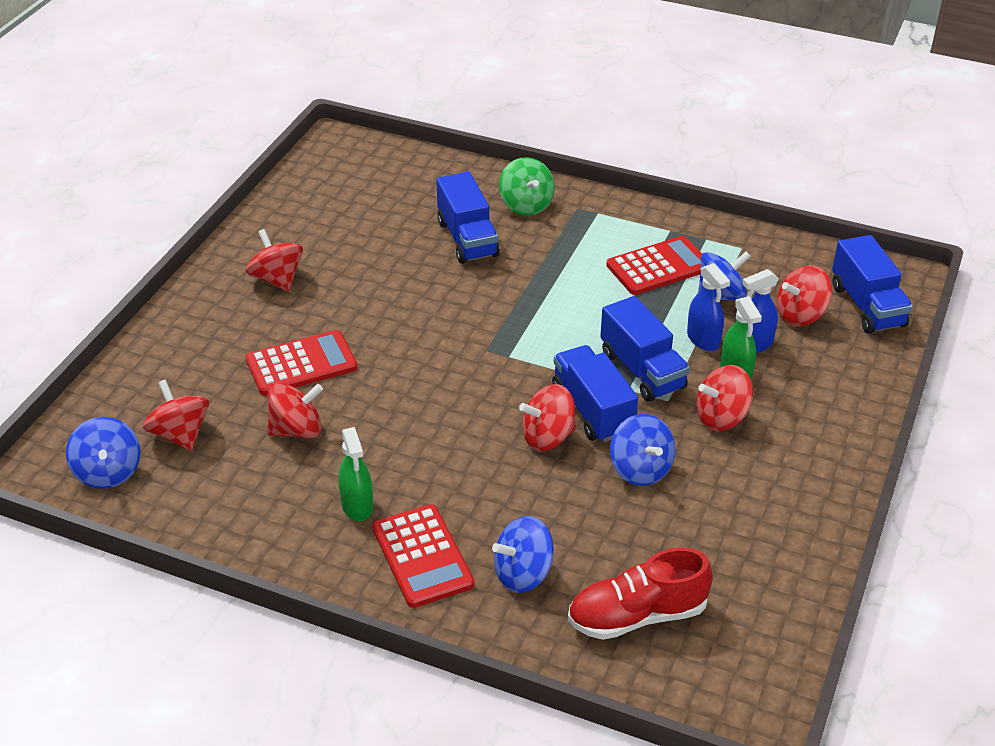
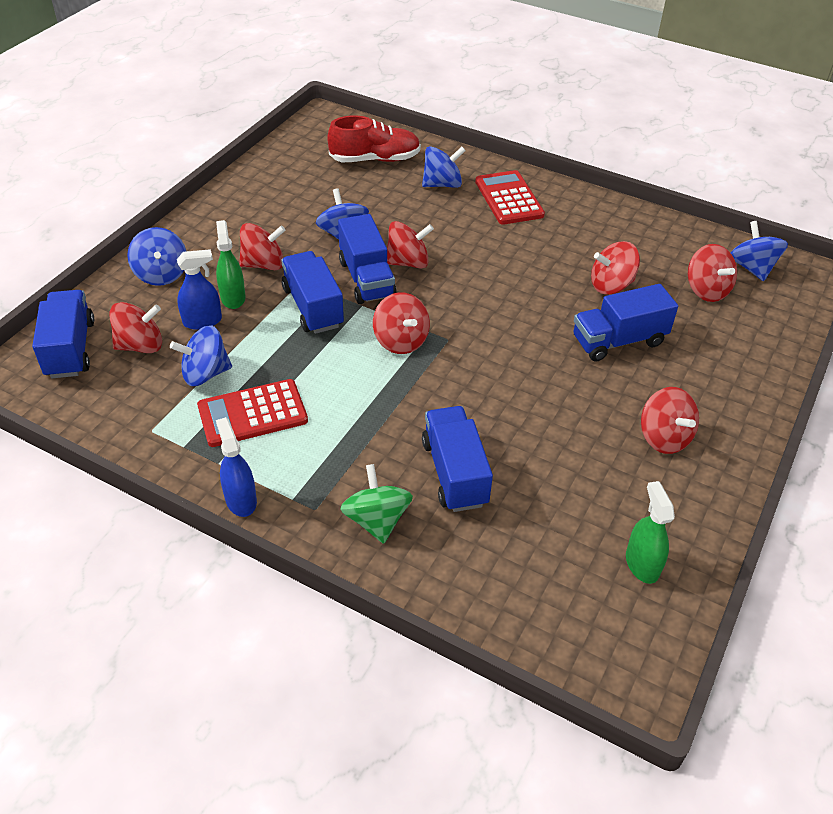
camera: 175 degrees left, 5 degrees up
red calculator [246,330,358,396] -> blue truck [573,284,678,362]
green spray bottle [338,427,373,521] -> green spray bottle moved to [626,481,675,584]
blue spray bottle [687,263,730,351] -> blue spray bottle moved to [216,417,257,517]
none -> blue spinning top [127,227,186,286]
none -> red spinning top [373,292,430,354]

